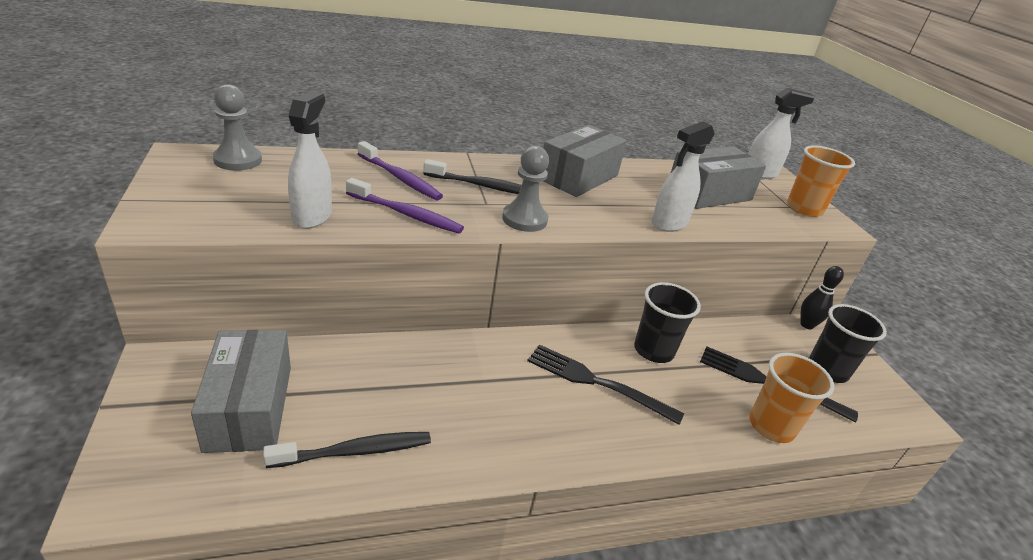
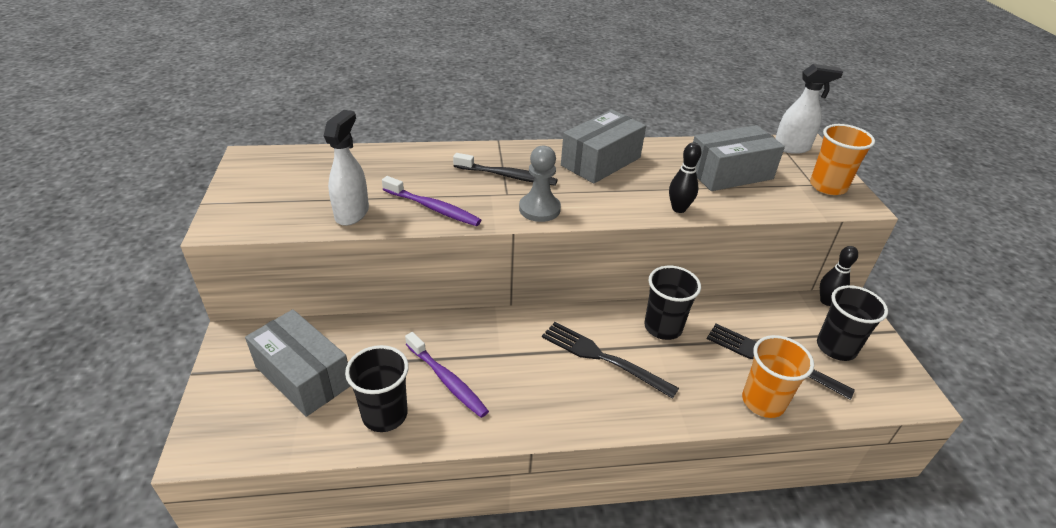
camera: 10 degrees right, 5 degrees up
grey box [191,330,291,453] -> grey box turned 45 degrees counterclockwise [245,309,350,417]
grey pawn [213,84,262,171] -> none
black toothbrush [263,432,431,468] -> black cup [345,345,409,432]
purple toothbrush [358,141,443,201] -> purple toothbrush moved to [405,332,489,418]
white spray bottle [651,121,715,232] -> black bowling pin [669,142,701,213]

